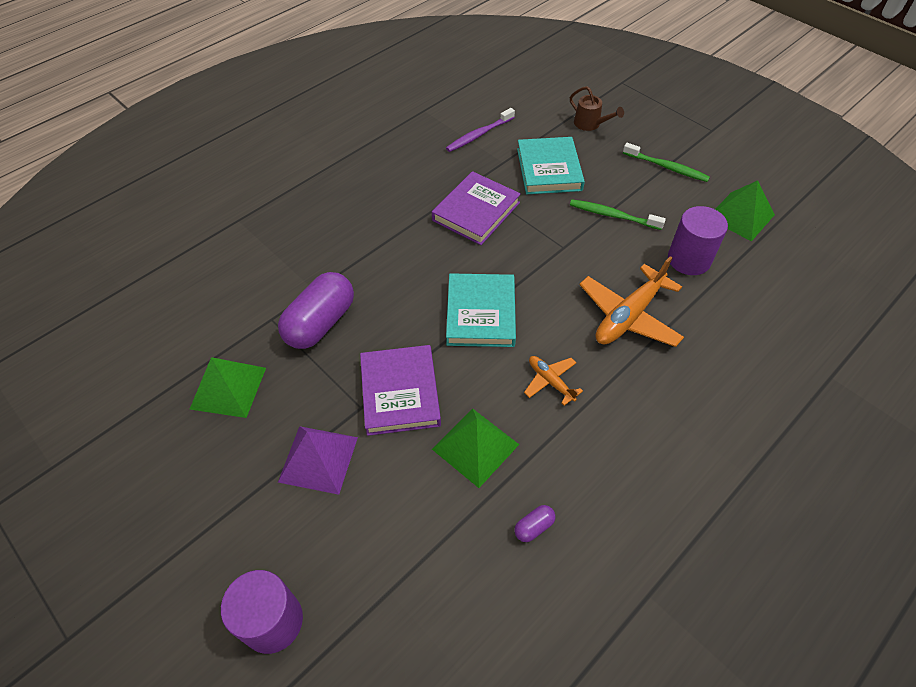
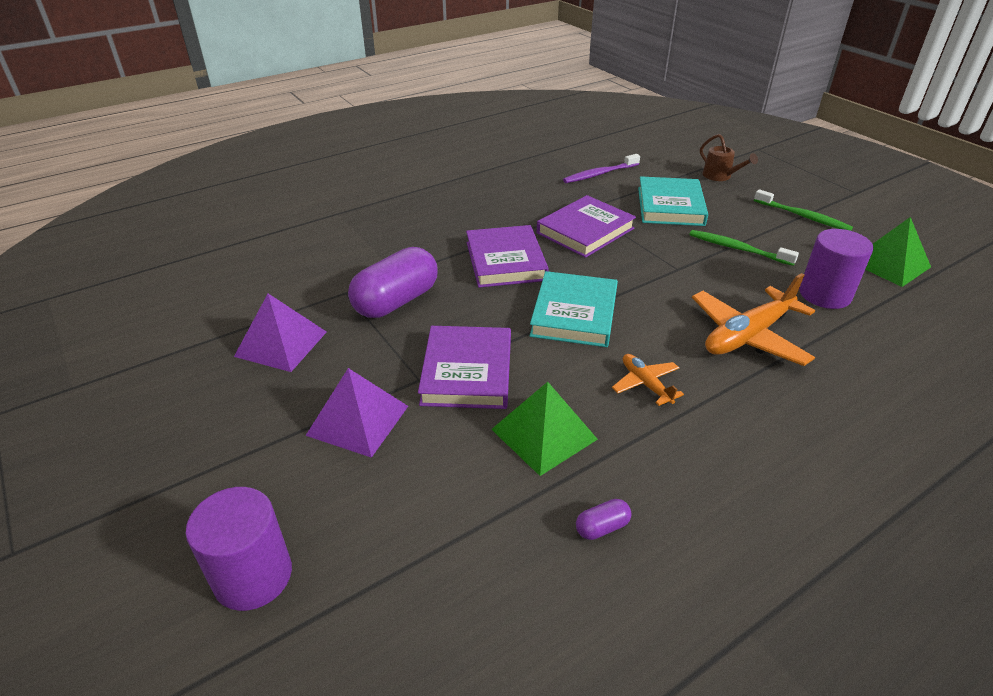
camera: 10 degrees right, 15 degrees down
green pyramid [190,357,266,418] -> purple pyramid [234,294,326,372]
none -> purple book [466,225,549,288]

